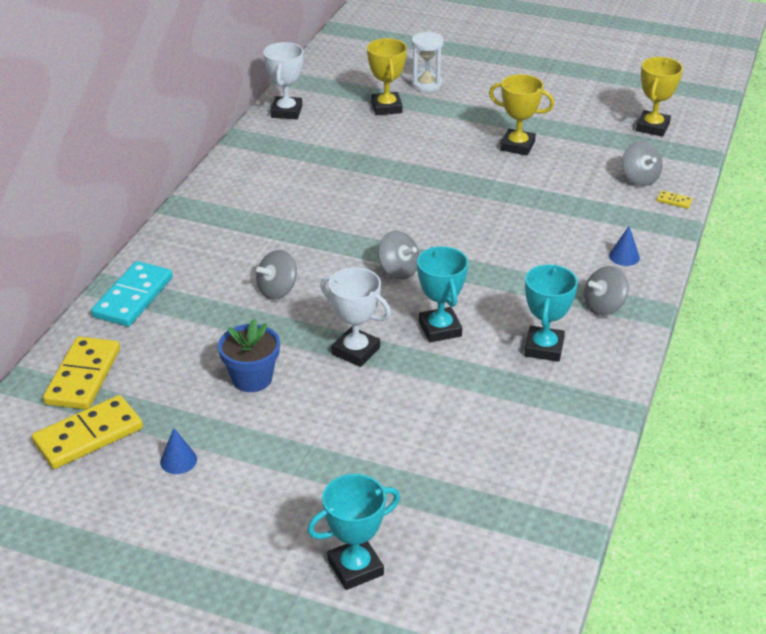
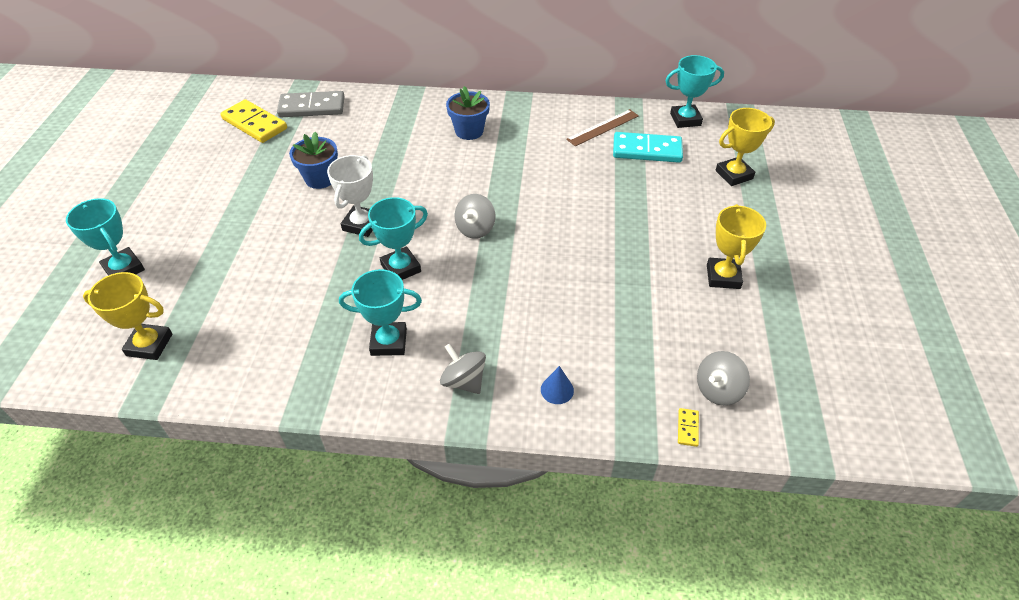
camera: 75 degrees right, 10 degrees up
yellow domino [43,336,120,410] -> grey domino [277,91,345,117]
turquoise domino [91,261,173,327] -> turquoise domino moved to [613,132,683,163]
blue cone [160,428,197,474] -> none
grey spinning top [256,250,297,300] -> none
white trophy [263,42,304,119] -> turquoise trophy [665,55,724,128]
white hourglass [411,32,444,92] -> none
yellow trophy [636,57,683,137] -> yellow trophy moved to [83,272,172,360]
none -> blue flower pot [446,86,490,140]
none -> brown ruler [566,109,639,146]

